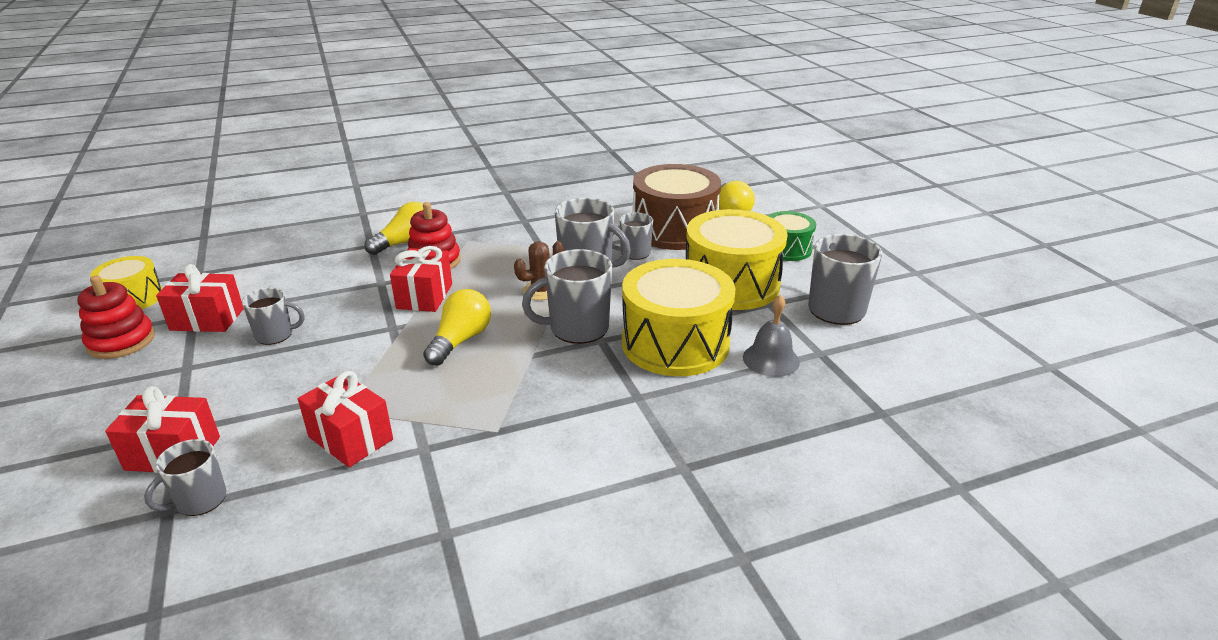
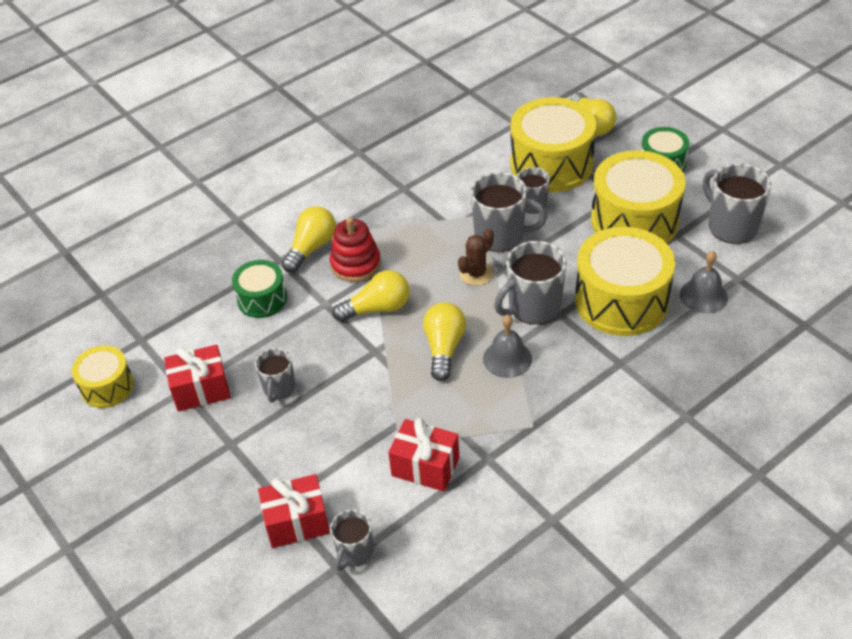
camera: 15 degrees left, 15 degrees up
red stacking toy [77,276,155,359] -> none
grey mug [242,288,304,345] -> grey mug turned 120 degrees clockwise [255,348,295,403]
red gift [390,246,452,312] -> yellow light bulb [333,270,409,322]
brown drum [633,164,721,250] -> yellow drum [510,97,596,192]
none -> green drum [232,260,287,318]
none -> grey bell [483,315,532,378]

